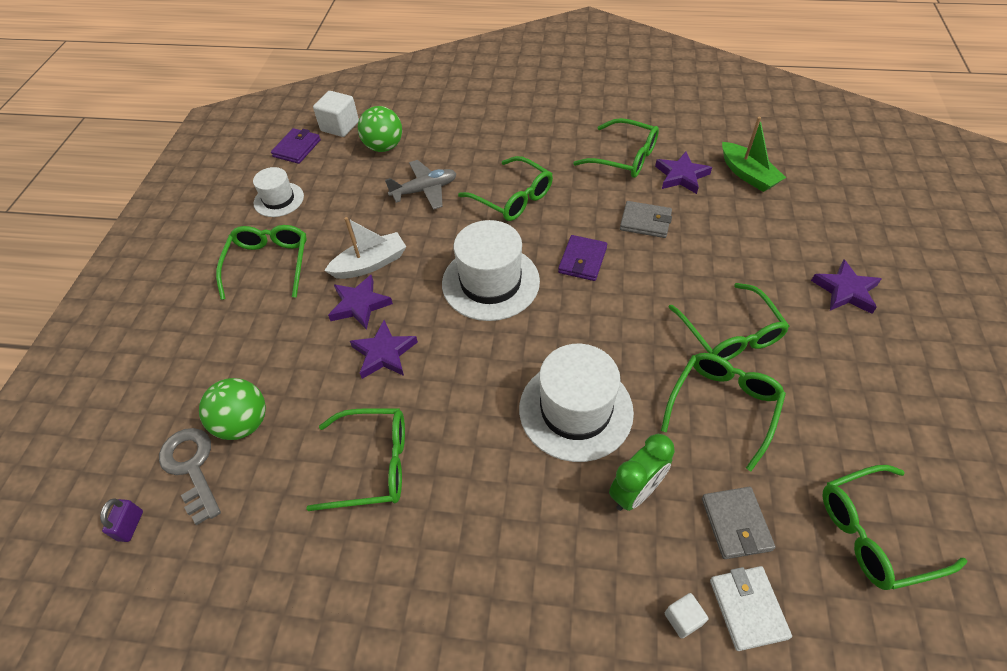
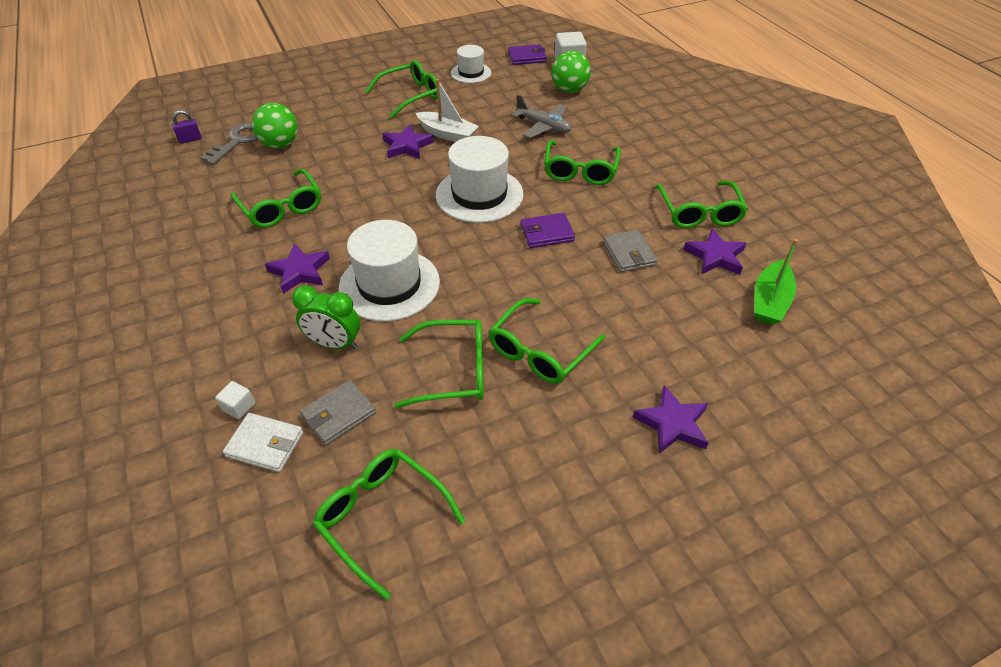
camera: 55 degrees right, 5 degrees down
purple star [350,320,418,379] -> purple star moved to [265,244,330,294]
white wallet [710,566,792,651] -> white wallet turned 60 degrees clockwise [223,413,303,472]

